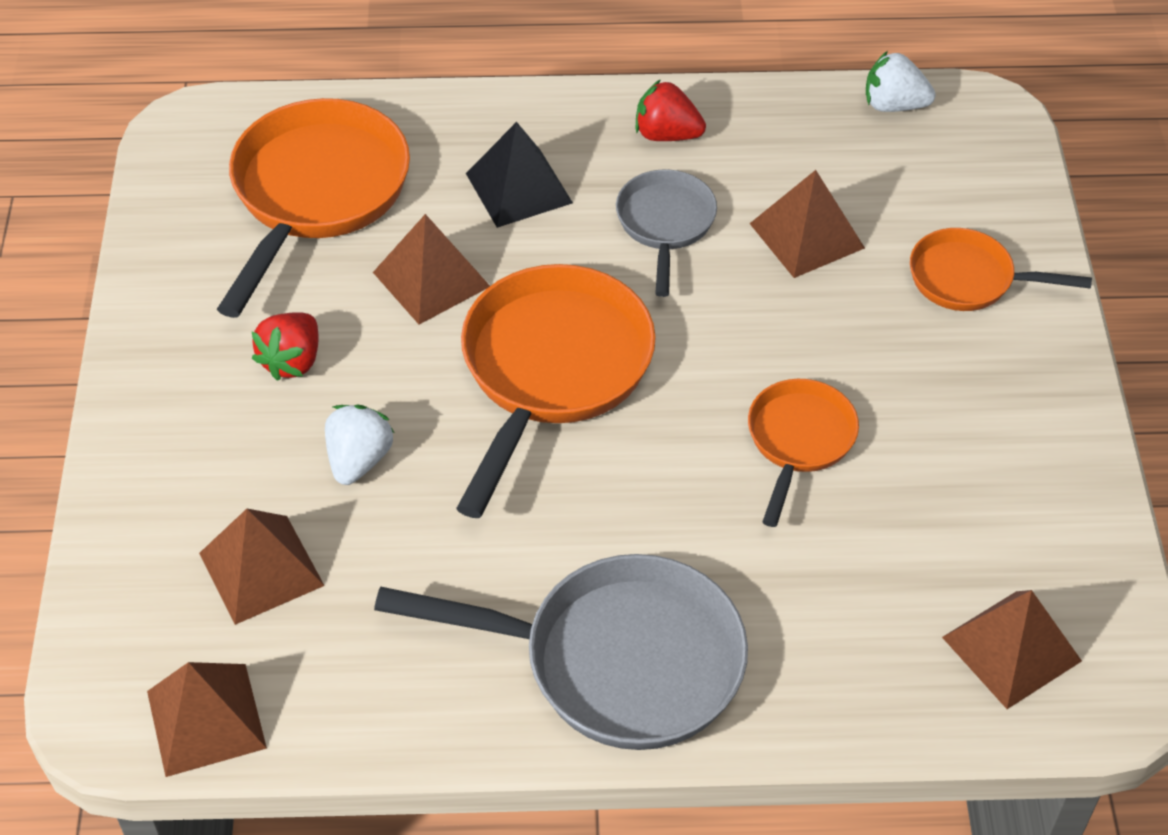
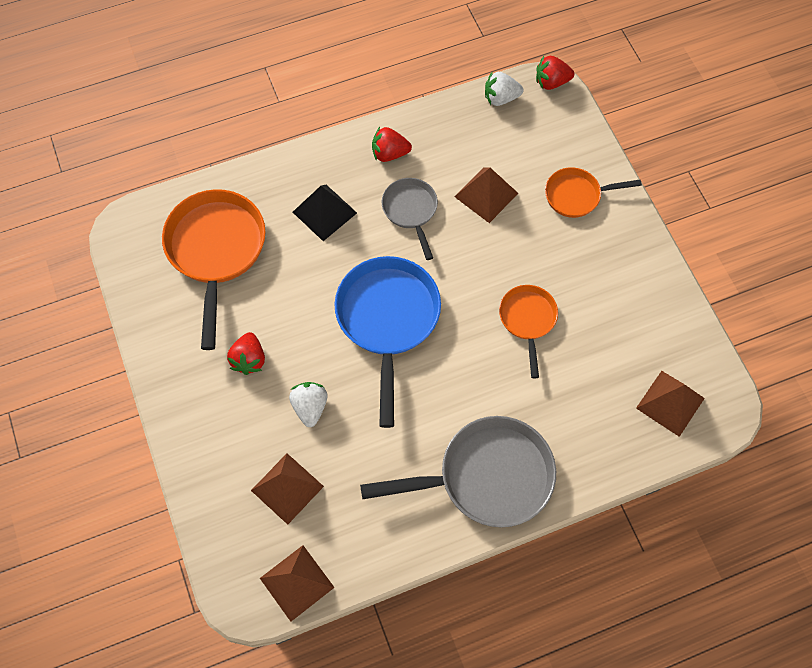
camera: 20 degrees left, 15 degrees up
brown pyramid [373,214,490,325] -> none
orange pan [456,264,656,518] -> blue pan [334,256,441,428]
none -> red strawberry [536,56,574,90]

